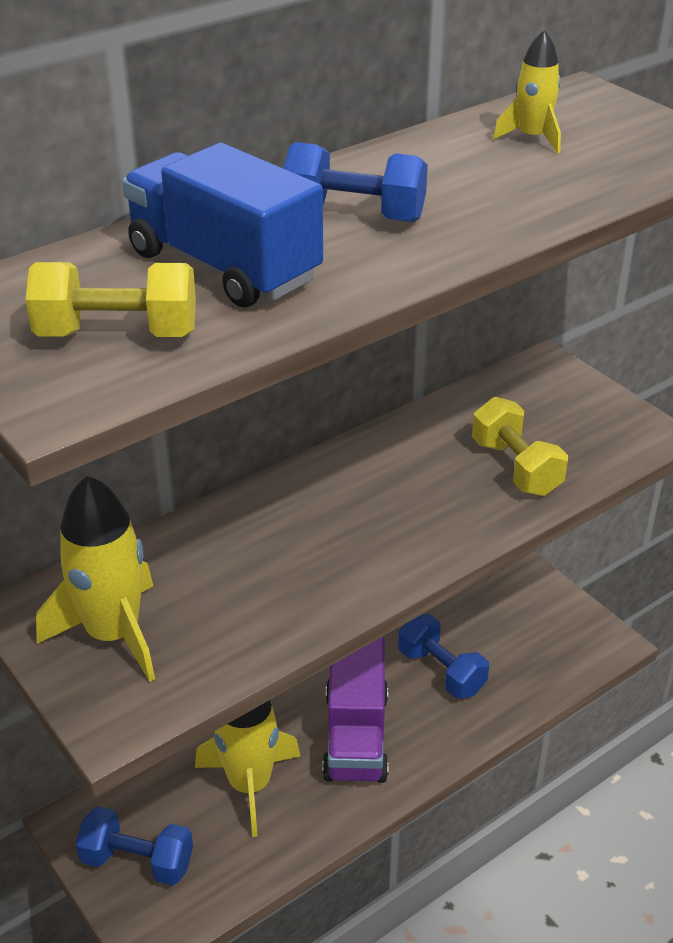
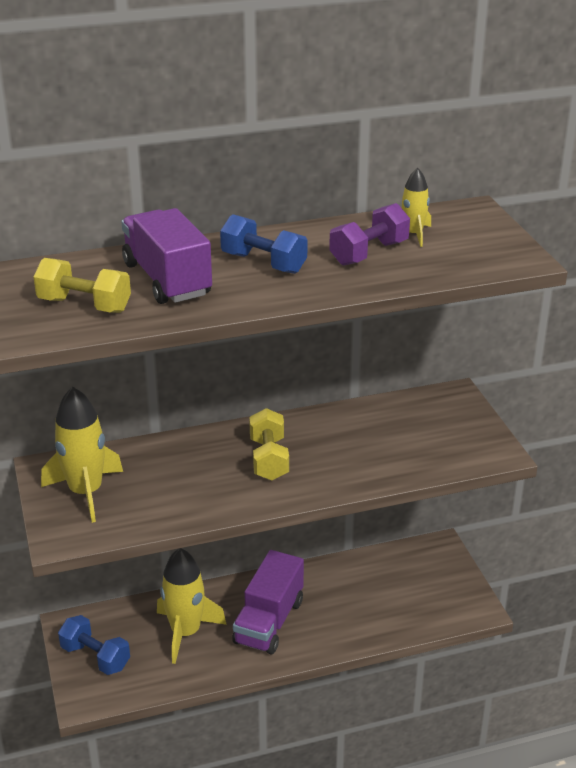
camera: 20 degrees right, 5 degrees down
blue truck [122,143,323,307] -> purple truck [121,208,212,304]
blue dumbbell [398,614,489,699] -> none
yellow dumbbell [472,397,568,496] -> yellow dumbbell moved to [249,408,289,481]
none -> purple dumbbell [329,203,410,266]

